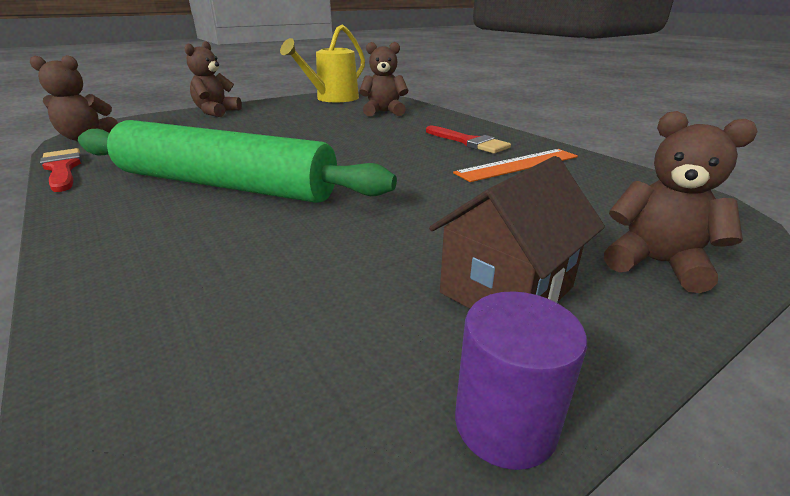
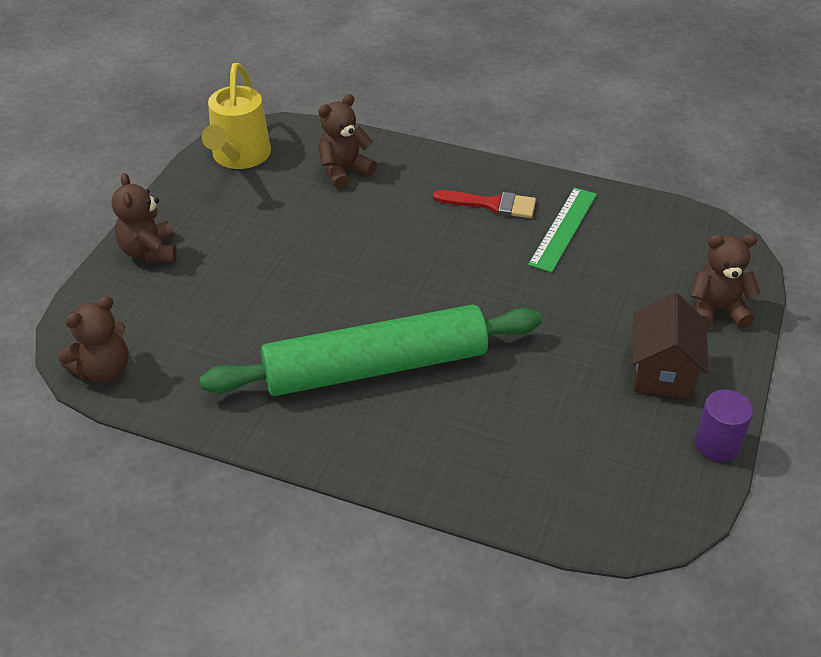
camera: 35 degrees left, 15 degrees up
red brush [40,148,82,192] -> none
orange ruler [453,149,578,182] -> green ruler [528,187,597,273]

